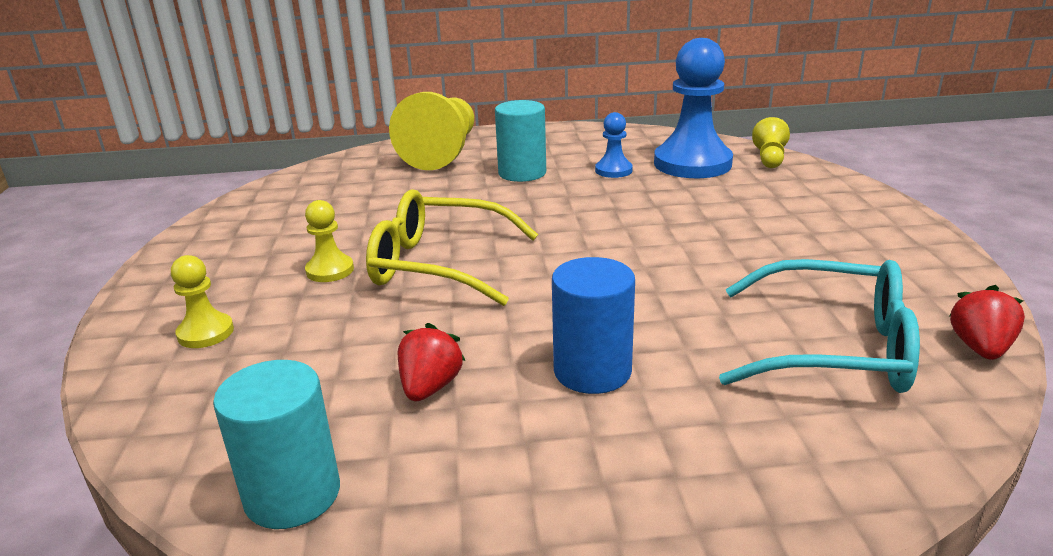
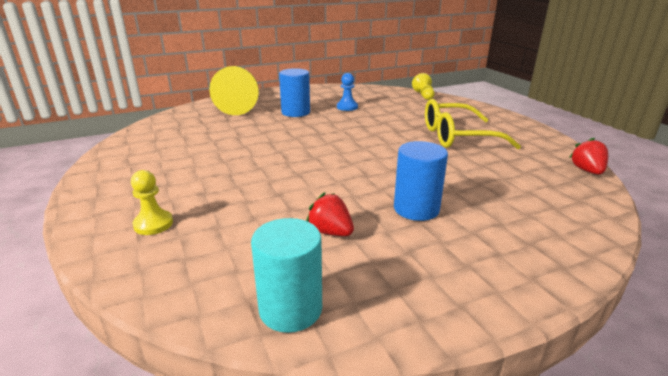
camera: 20 degrees left, 0 degrees up
yellow pawn [305,200,354,282] -> none
yellow glasses [366,189,538,306] -> yellow glasses moved to [425,99,521,149]
red strawberry [398,323,465,401] -> red strawberry turned 45 degrees counterclockwise [306,192,354,236]
turquoise cylinder [495,100,546,182] -> blue cylinder [279,68,310,117]
blue pawn [654,38,733,178] -> none
turquoise glasses [719,259,920,393] -> none

